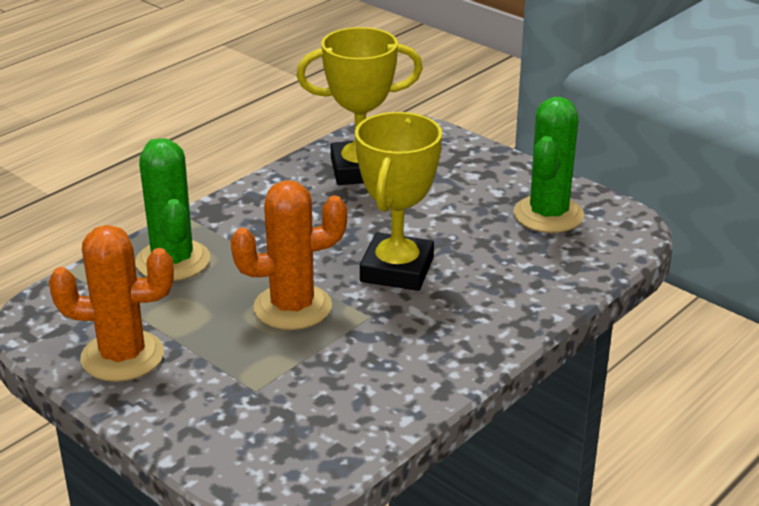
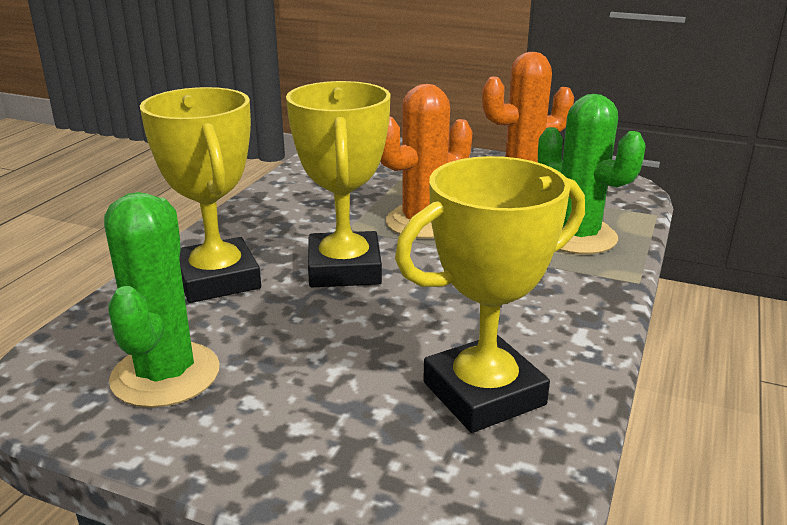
camera: 160 degrees right, 5 degrees down
none -> yellow trophy [140,87,261,303]

